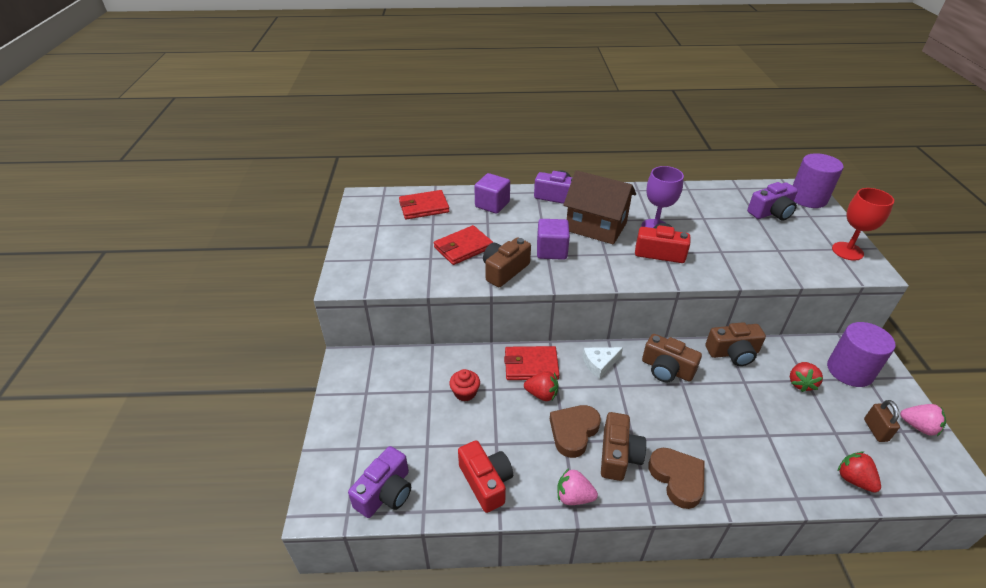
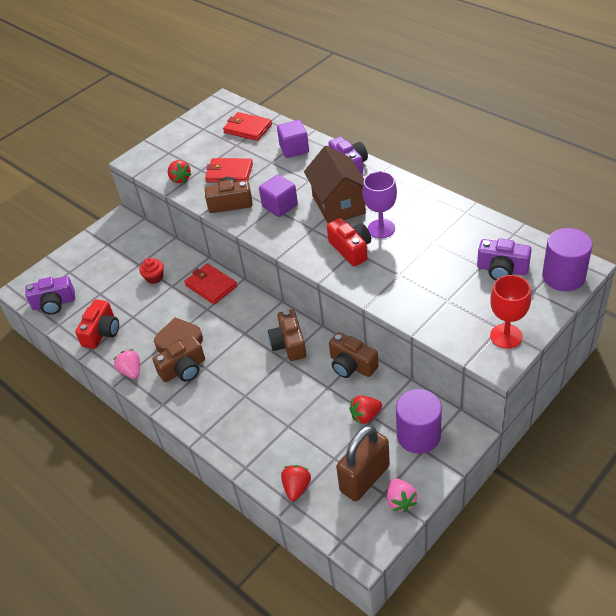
camera: 50 degrees right, 5 degrees up
red strawberry [524,371,558,401] -> red strawberry moved to [168,160,191,183]
white cheese [583,347,623,379] -> none
brown heart [648,448,705,509] -> none
brown padlock [864,400,900,442] -> brown padlock [336,425,390,502], size x2.01

